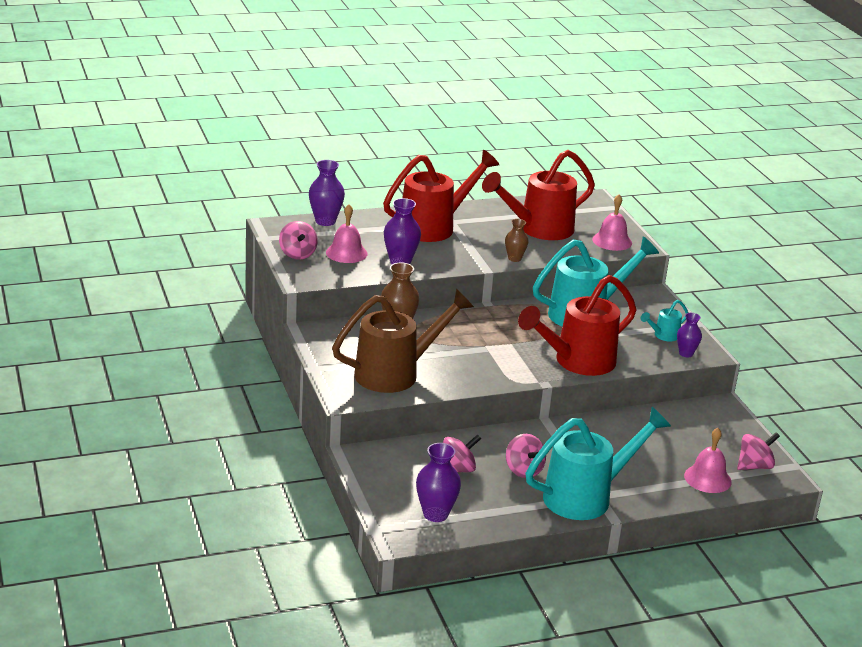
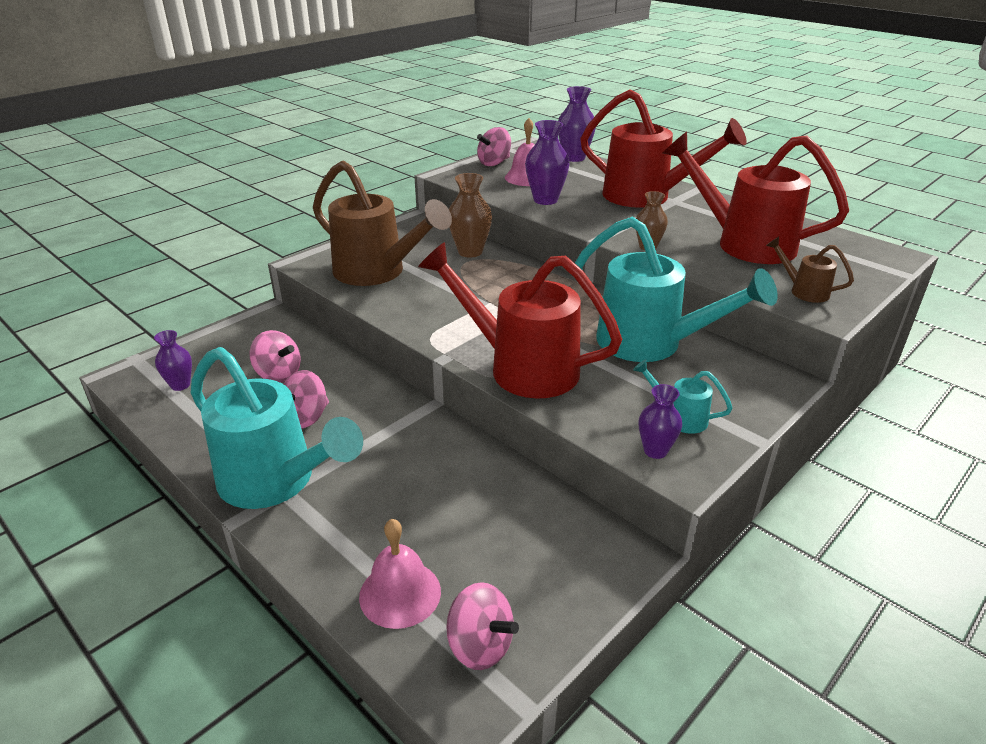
camera: 65 degrees right, 5 degrees up
purple vase [416,443,461,522] -> purple vase [154,330,192,391], size x0.64
pink bell [592,194,632,251] -> brown watering can [766,236,854,303]

